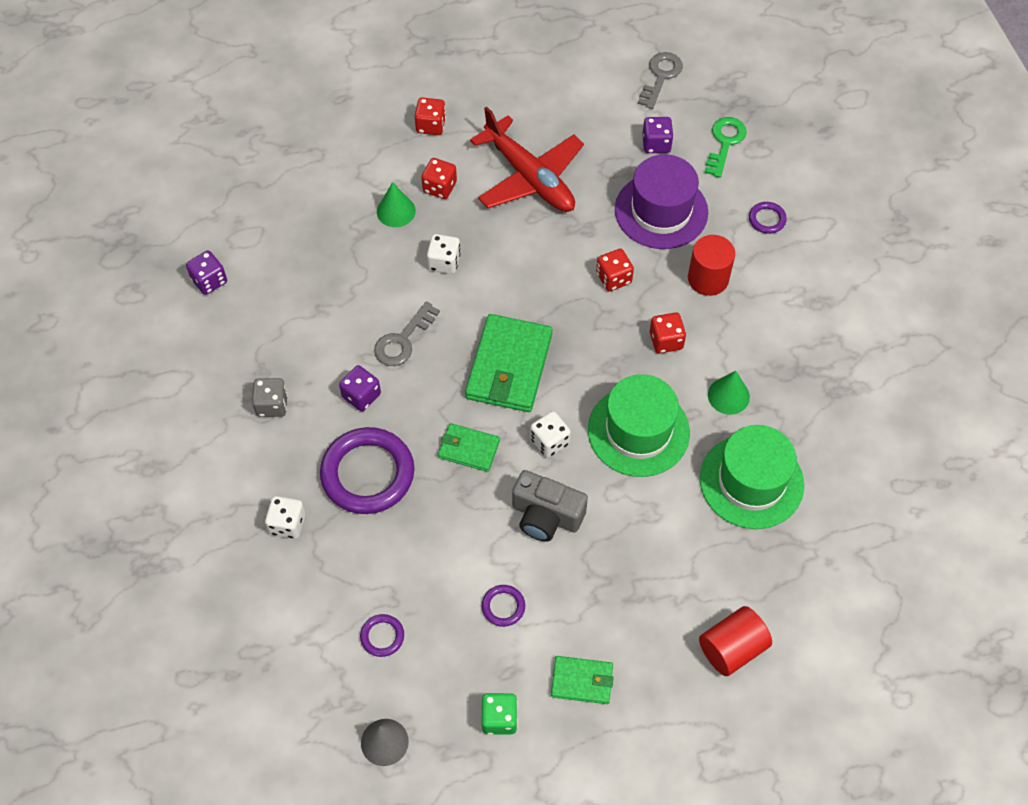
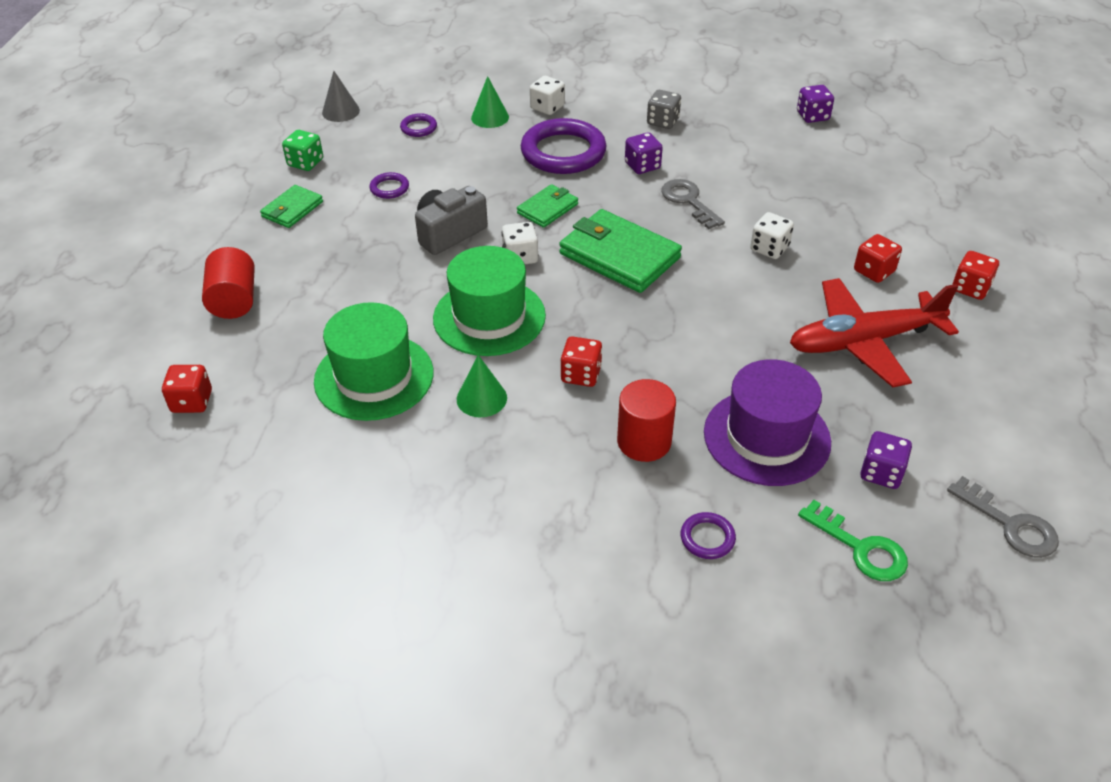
camera: 115 degrees right, 15 degrees down
green cone [377,182,416,227] -> green cone moved to [471,76,509,128]
red dice [596,249,634,291] -> red dice moved to [162,365,212,413]

